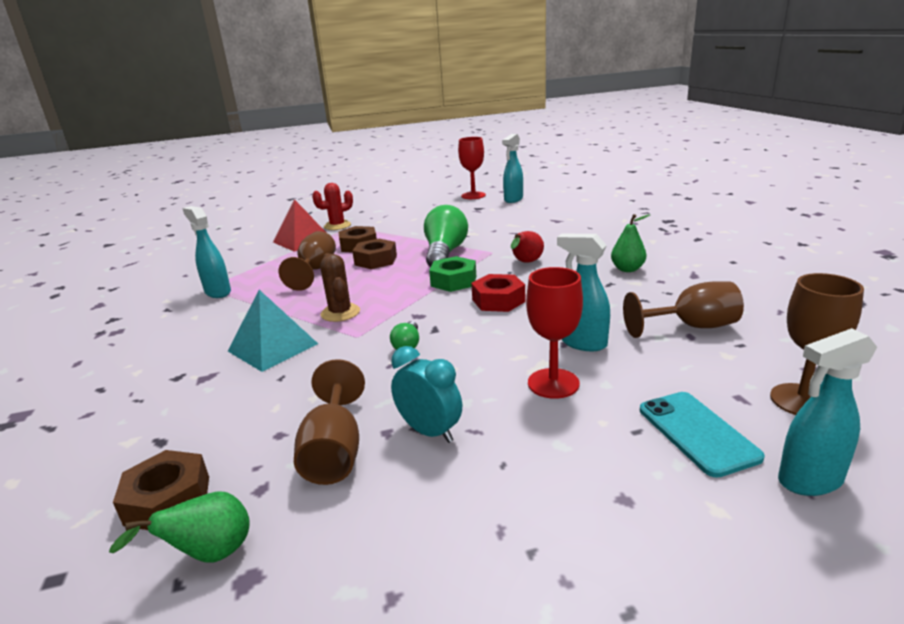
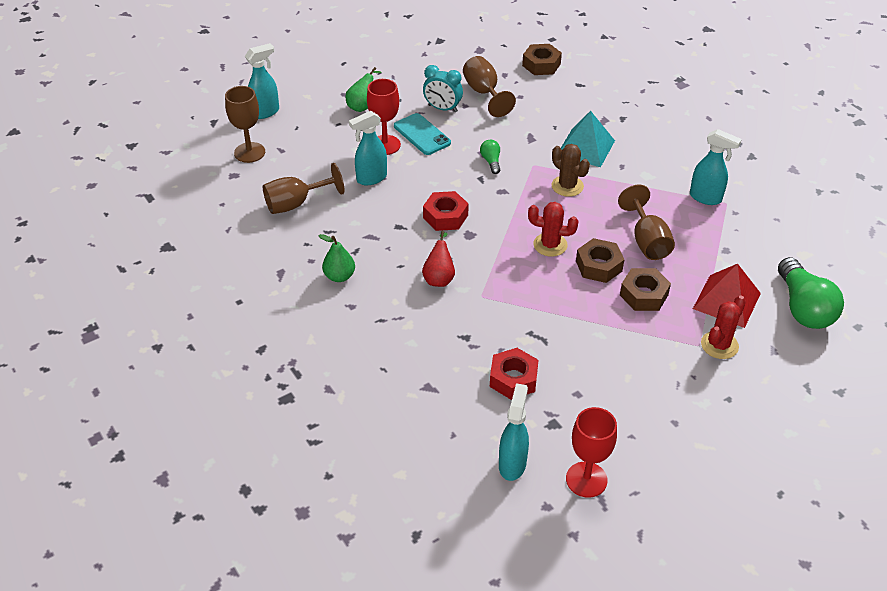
camera: 160 degrees right, 20 degrees up
green pear [109,491,250,563] -> green pear moved to [345,67,382,112]
green light bulb [424,205,468,267] -> green light bulb moved to [778,257,844,329]
green nut [429,256,476,292] -> none
turquoise spray bottle [557,233,610,351] -> turquoise spray bottle turned 135 degrees clockwise [349,111,387,185]
turquoise phone [640,392,765,478] -> turquoise phone moved to [394,113,451,155]
none -> red nut [490,348,539,400]
none -> red cactus [528,202,579,257]

